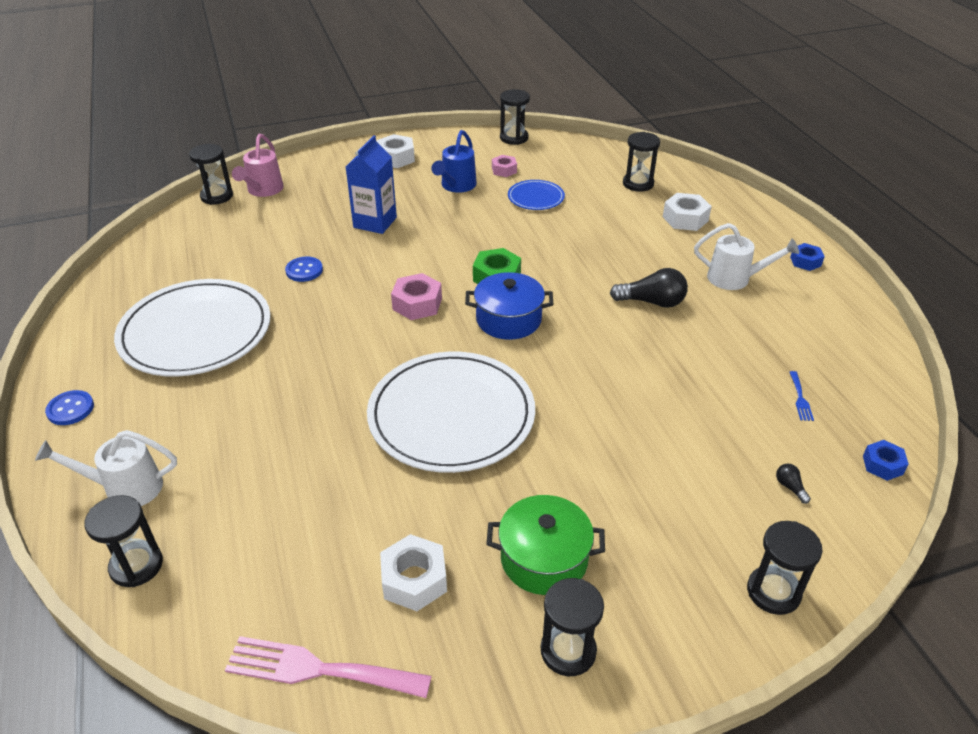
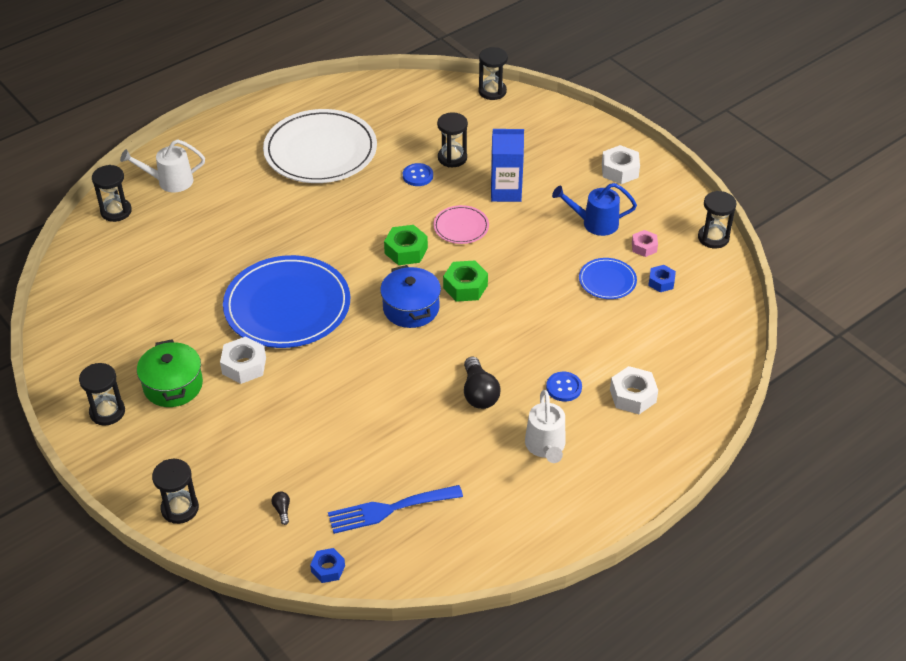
camera: 70 degrees right, 5 degrees up
white watering can [35,430,177,506] -> white watering can turned 75 degrees counterclockwise [120,139,205,193]
blue button [45,390,94,425] -> blue button moved to [546,372,582,402]
pink fork [225,636,432,698] -> none
pink watering can [232,134,284,197] -> none
white plate [367,352,535,473] -> blue plate [223,255,350,348]
white nut [380,534,447,611] -> white nut moved to [220,336,266,384]
pink nut [391,273,442,320] -> green nut [384,225,428,265]
black hourglass [623,132,660,192] -> black hourglass moved to [437,112,468,167]
black light bulb [776,464,811,504] -> black light bulb turned 60 degrees counterclockwise [272,492,290,525]
blue nut [790,243,825,271] -> blue nut moved to [648,265,676,292]
blue fork [790,371,814,421] -> blue fork [328,485,463,534], size x2.23
none -> pink plate [433,205,489,244]

